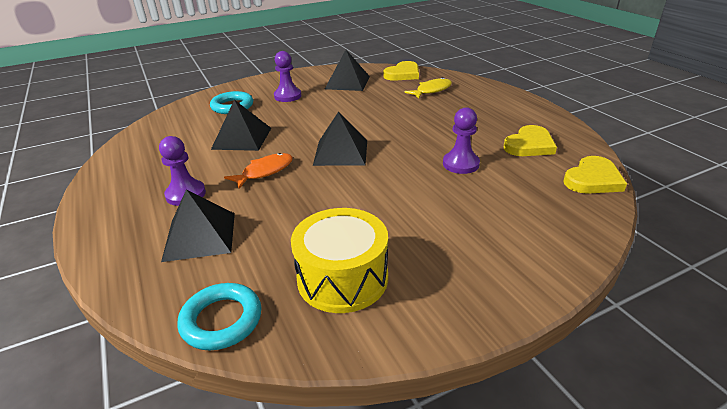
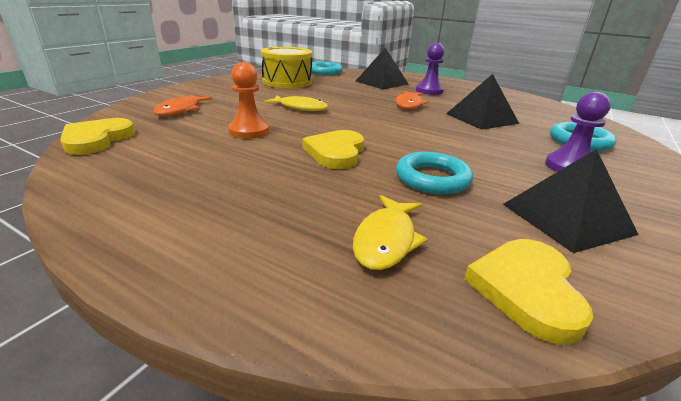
camera: 145 degrees right, 5 degrees down
black pyramid [313,112,367,166] -> none
purple pawn [443,107,480,174] -> orange pawn [228,62,269,139]
yellow heart [504,125,557,156] -> yellow heart moved to [302,130,364,169]
none -> orange fish [153,94,212,116]
none -> yellow fish [264,95,328,111]
none -> turquoise ring [396,152,473,194]

